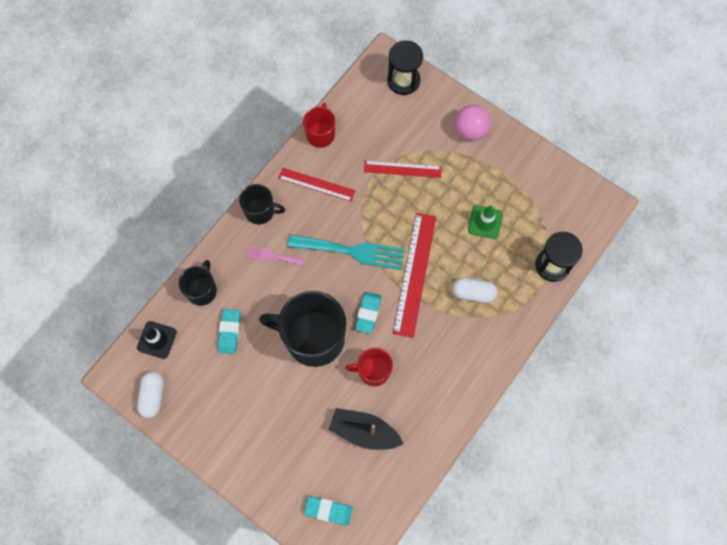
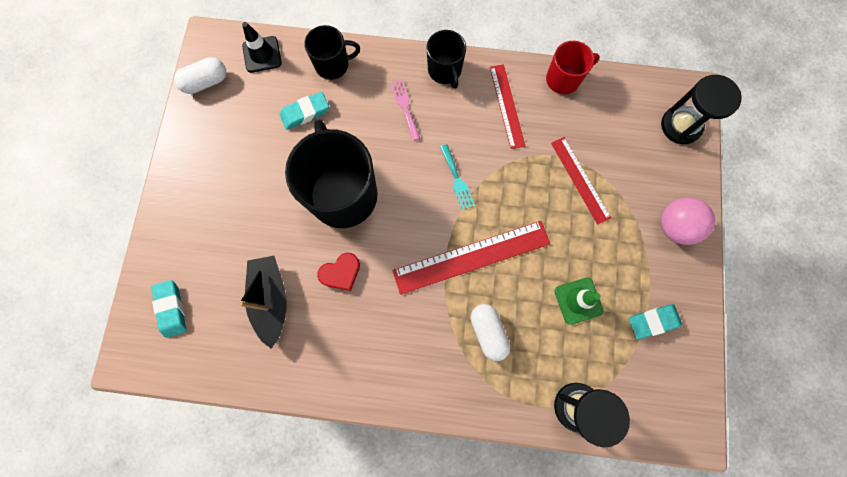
camera: 60 degrees right, 5 degrees up
turquoise fork [288,234,405,270] -> turquoise fork [440,144,475,210], size x0.50
red mug [345,347,393,387] -> red heart [317,253,360,291]
turquoise eraser [355,292,382,334] -> turquoise eraser moved to [629,304,682,340]

